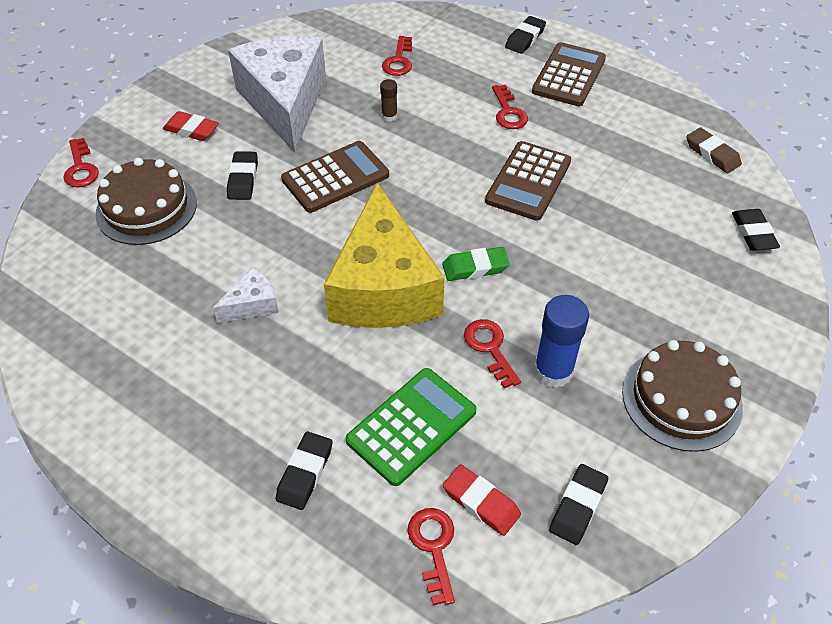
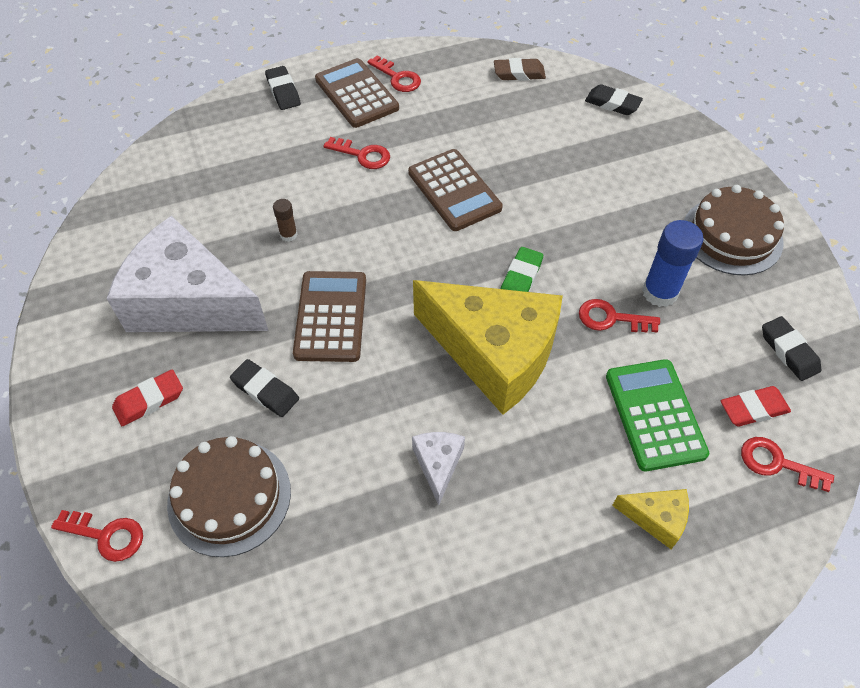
camera: 55 degrees left, 5 degrees up
black eraser [276,431,332,510] -> yellow cheese [612,489,689,549]
red key [382,36,412,76] -> red key moved to [367,55,421,92]

